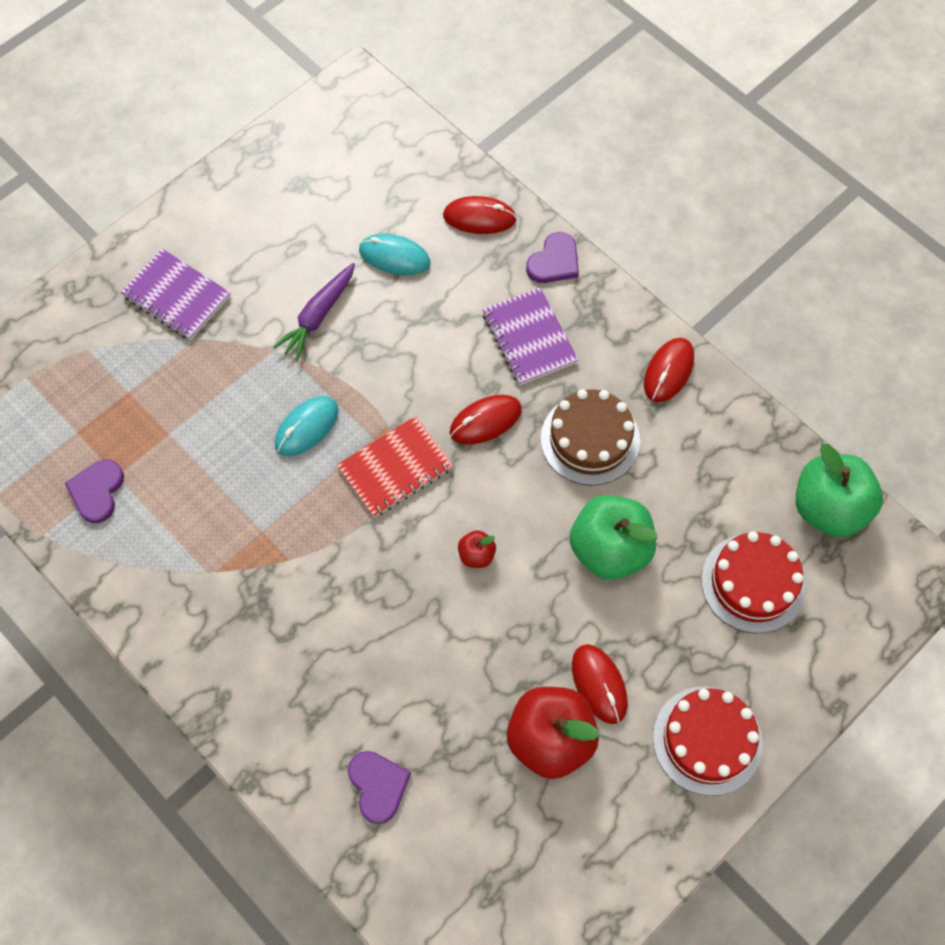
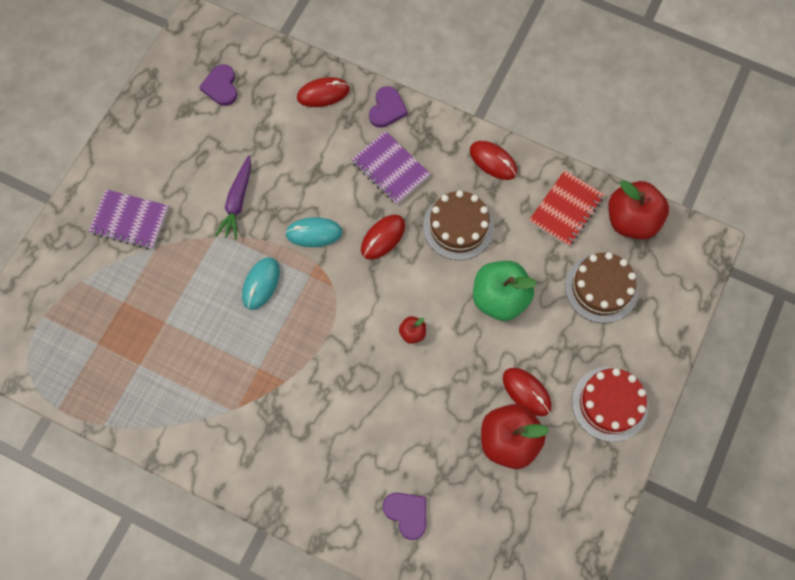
camera: 20 degrees left, 5 degrees up
purple heart [65,460,124,523] -> purple heart moved to [199,64,237,106]
red notebook [337,416,453,517] -> red notebook moved to [529,170,605,247]
turquoise mouse [359,234,431,275] -> turquoise mouse moved to [285,217,343,247]
red mouse [644,338,694,402] -> red mouse turned 60 degrees counterclockwise [470,141,517,180]
red cake [701,531,806,633] -> brown cake [565,252,638,323]
green apple [796,444,883,537] -> red apple [608,180,669,240]

